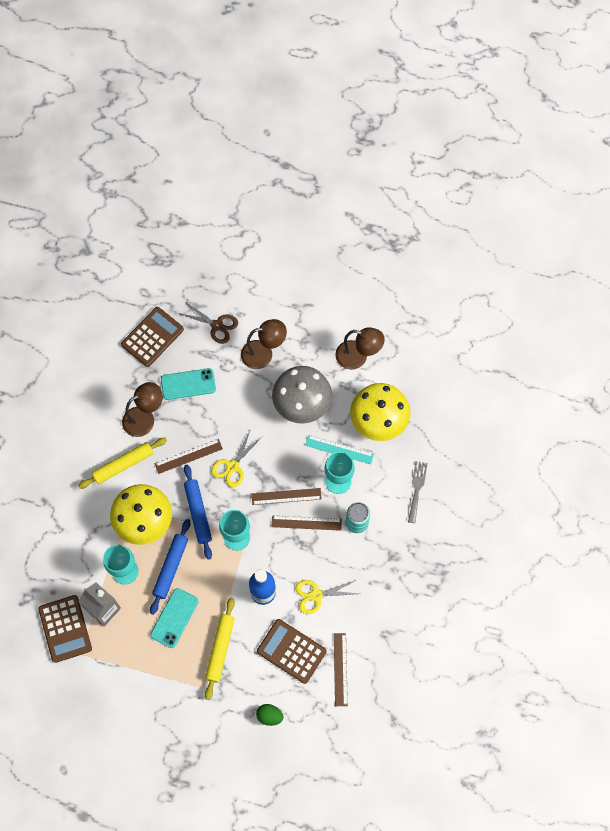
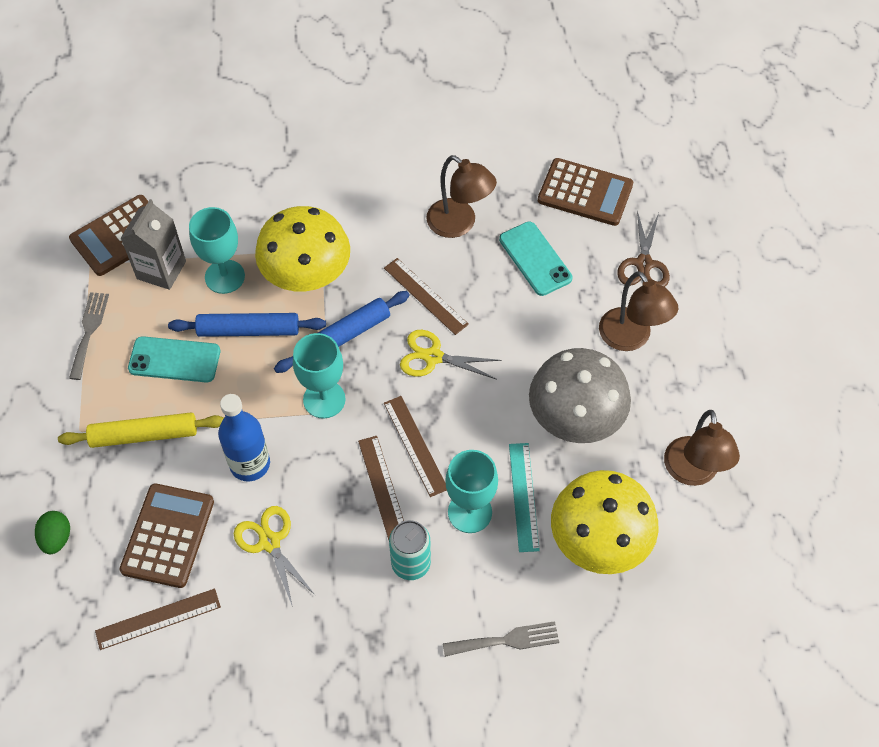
camera: 70 degrees right, 10 degrees down
yellow rolling pin [78,438,167,489] -> none
none -> grey fork [69,292,109,380]

